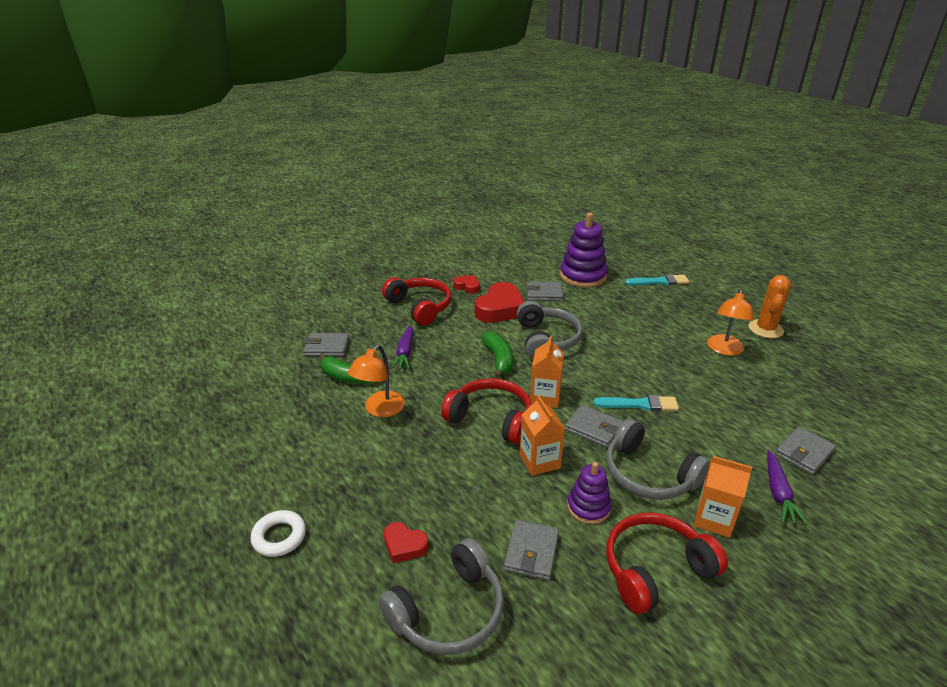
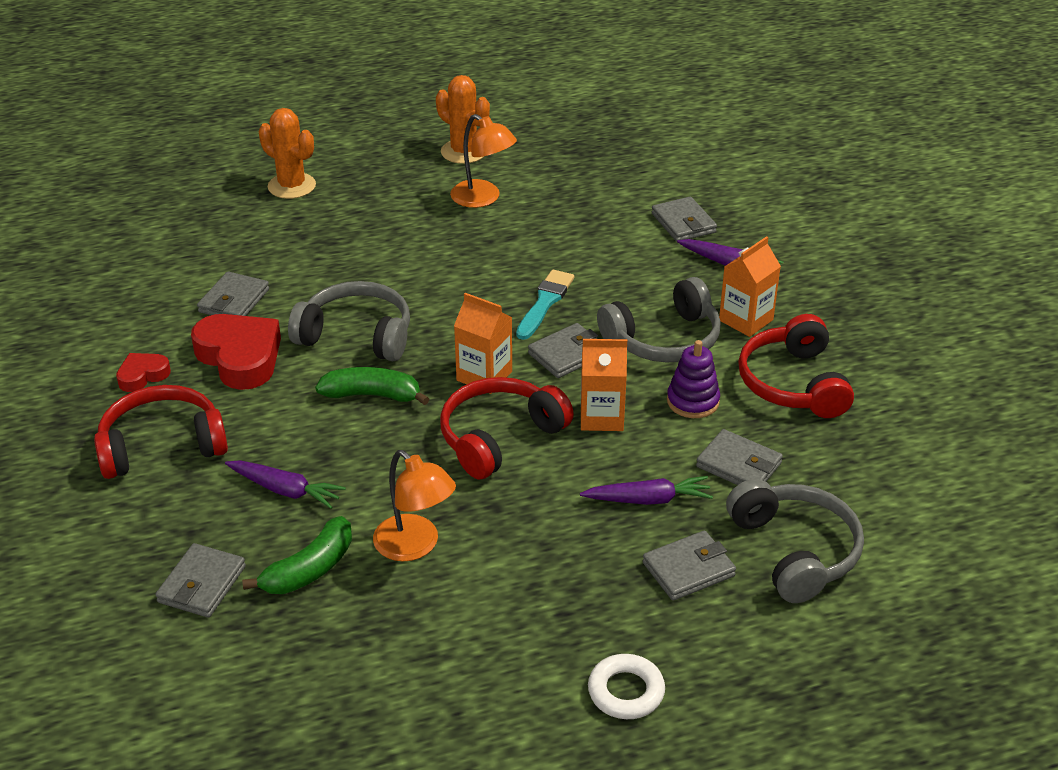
camera: 70 degrees left, 5 degrees up
red heart [384,522,429,563] -> grey wallet [643,531,736,601]
purple stacking toy [560,212,608,288] -> none
turquoise brush [625,274,689,285] -> orange cactus [259,108,316,199]
none -> purple carrot [580,476,713,505]

